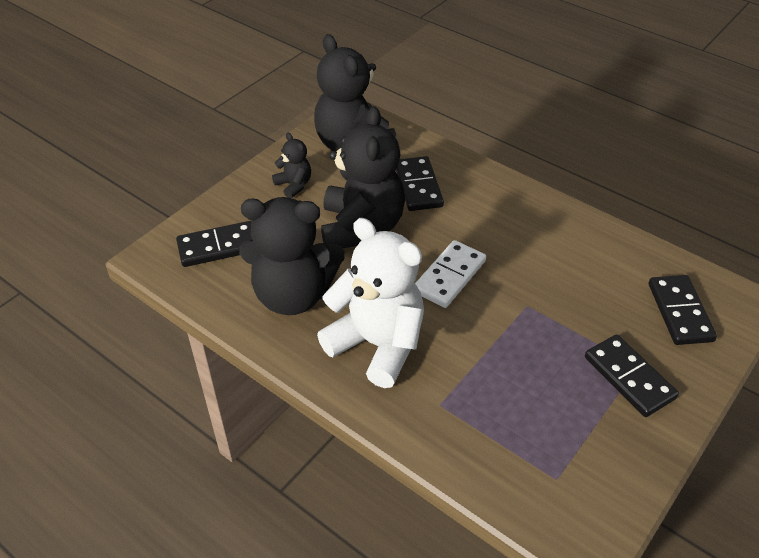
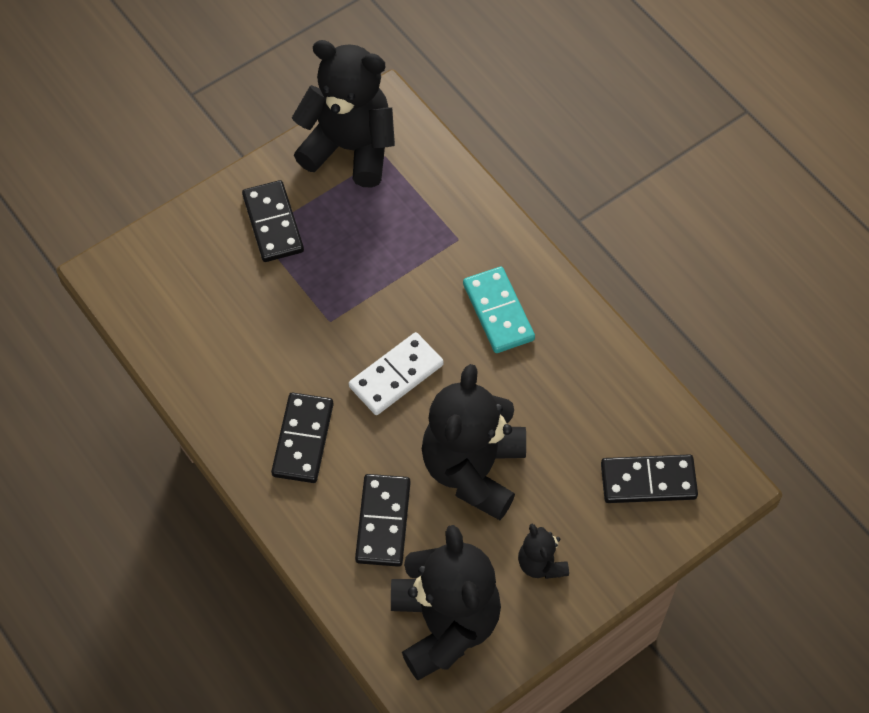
camera: 165 degrees left, 15 degrees up
black teddy bear [239,197,345,315] -> black teddy bear moved to [292,40,395,187]
white teddy bear [317,218,424,388] -> turquoise domino [463,267,535,353]
black domino [649,275,717,345] -> black domino moved to [271,392,334,483]

